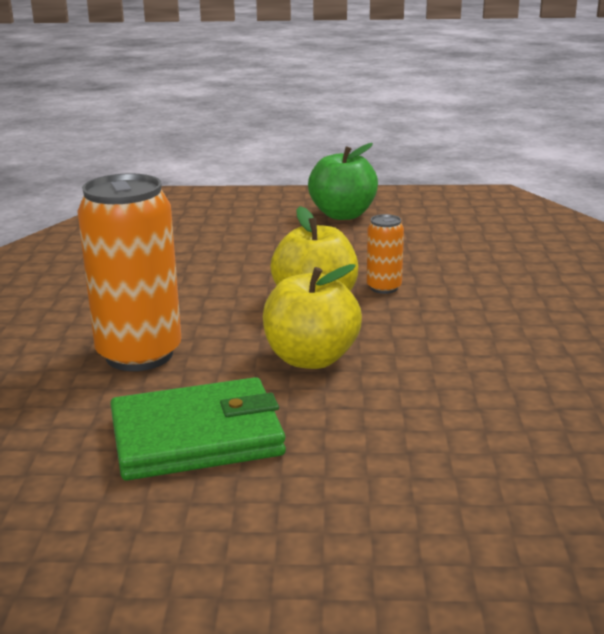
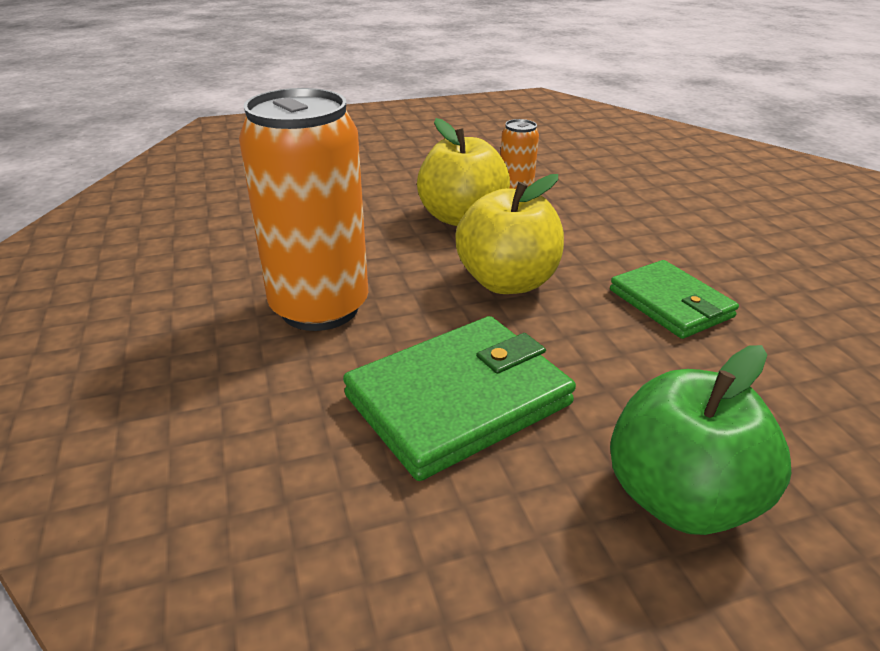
camera: 20 degrees left, 10 degrees up
green apple [308,143,378,220] -> green apple moved to [610,345,791,535]
none -> green wallet [610,260,739,339]

